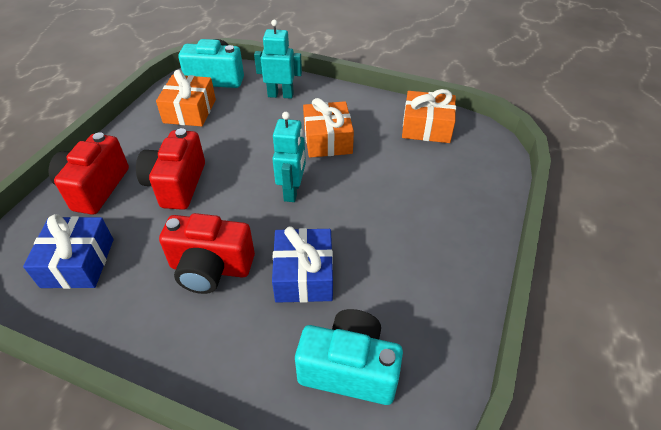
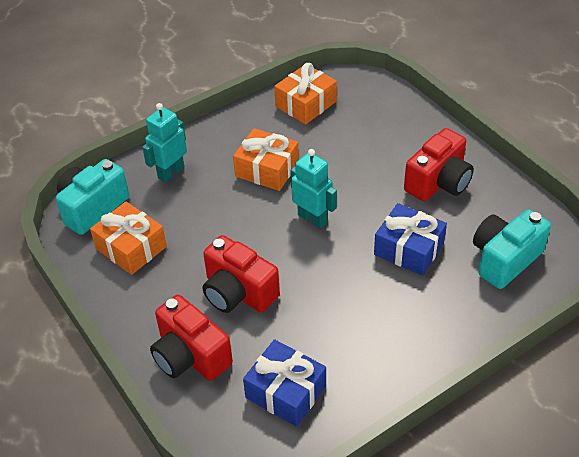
camera: 55 degrees left, 0 degrees up
red camera [159,213,255,294] -> red camera moved to [404,128,474,201]

